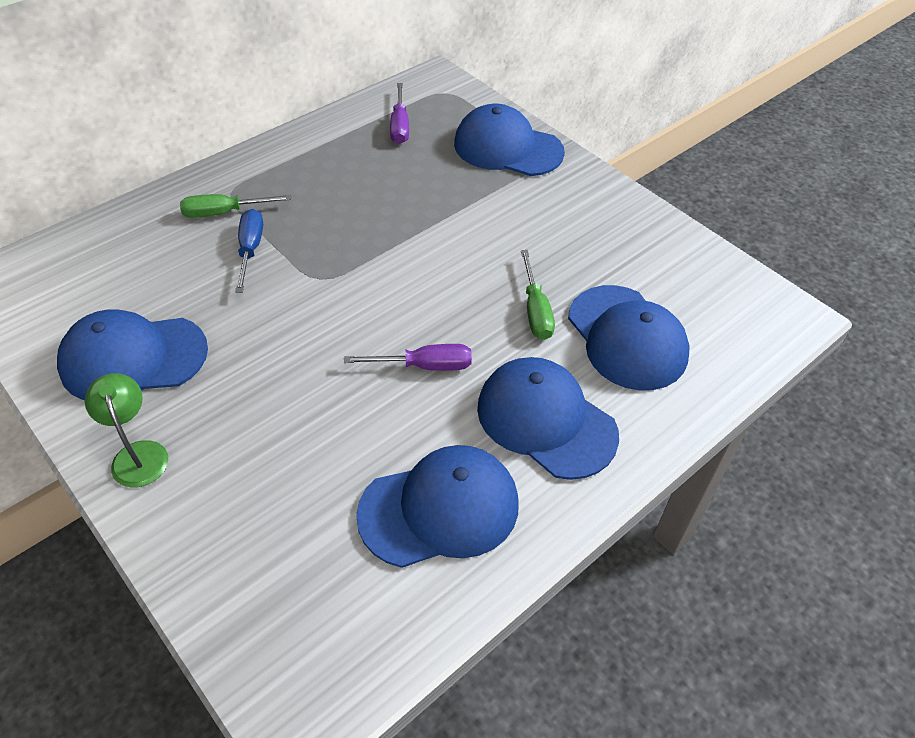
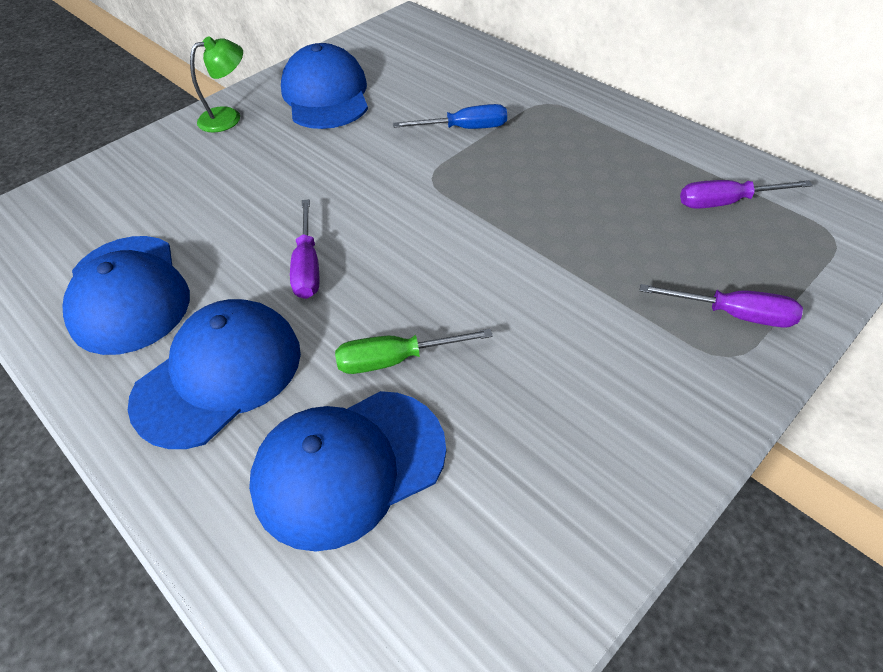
camera: 90 degrees right, 0 degrees up
green screwdriver [180,194,292,218] -> none
blue cap [454,104,565,176] -> purple screwdriver [640,284,803,327]

